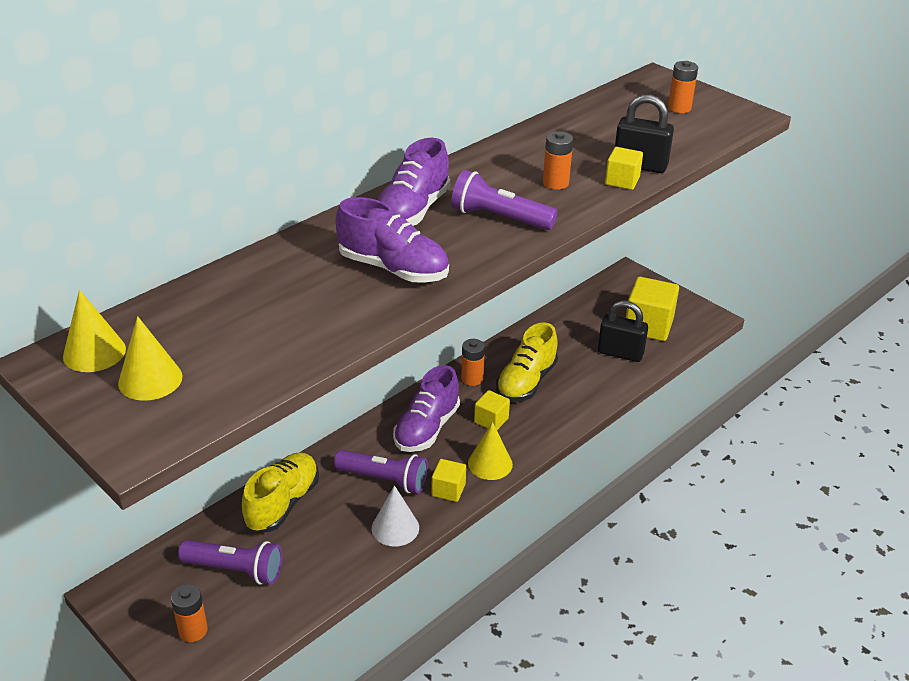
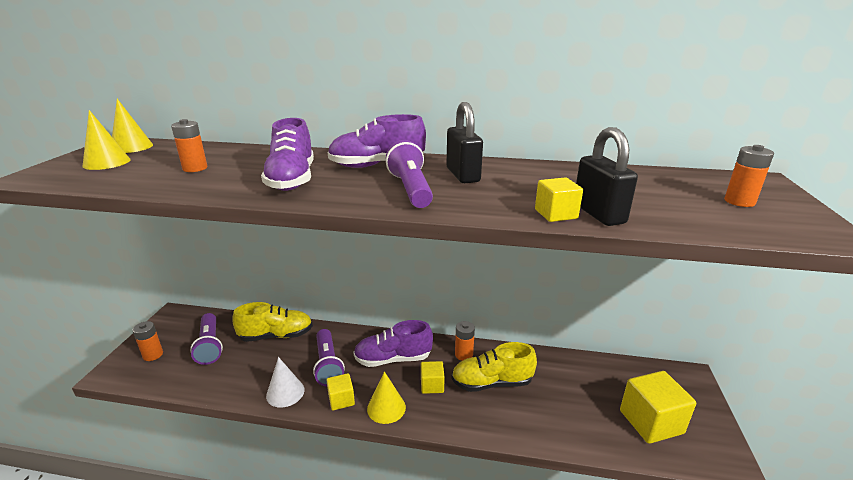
camera: 55 degrees right, 10 degrees down
orange battery [543,131,573,190] -> orange battery moved to [171,119,208,172]
black padlock [598,300,648,362] -> black padlock moved to [446,102,483,183]

